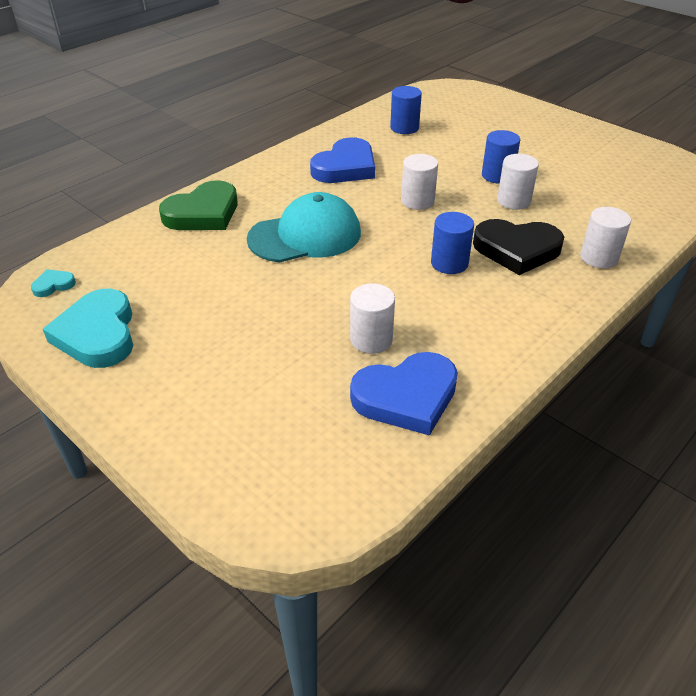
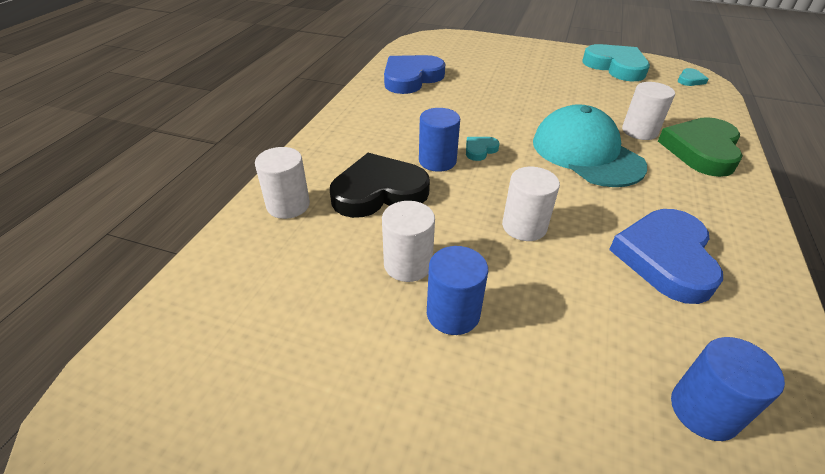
camera: 155 degrees right, 0 degrees up
turquoise cap [247,192,361,262] -> turquoise cap turned 105 degrees clockwise [533,104,647,187]
white cylinder [350,283,395,354] -> white cylinder moved to [622,82,675,140]
none -> turquoise heart [466,137,500,161]

